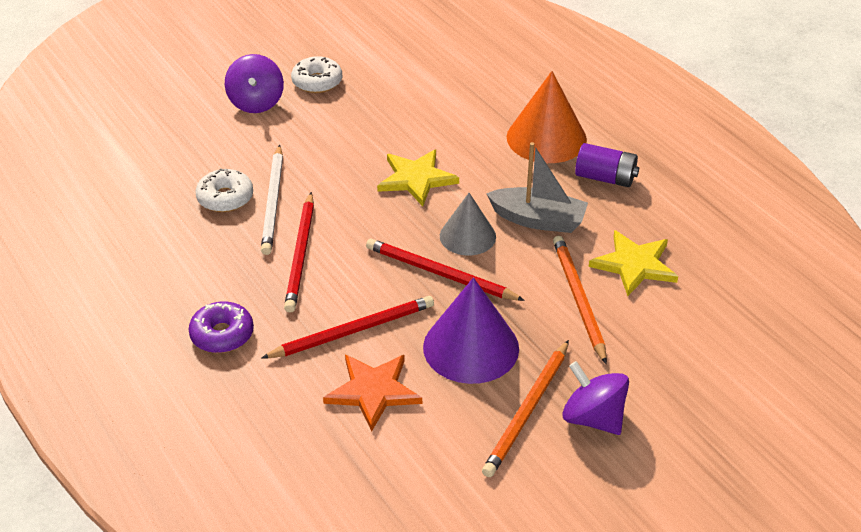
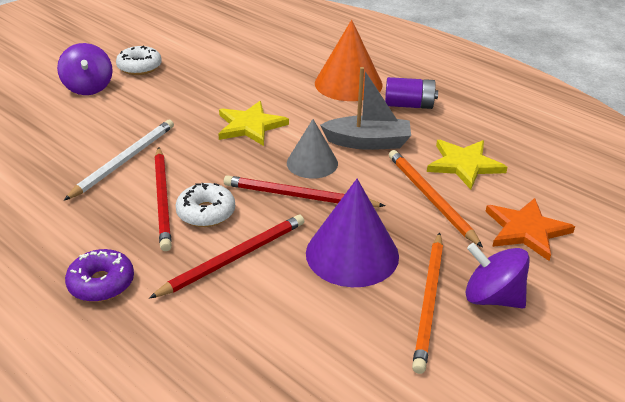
camera: 15 degrees left, 5 degrees down
white donut [196,168,253,212] -> white donut moved to [176,183,235,227]
white pencil [261,145,283,255] -> white pencil turned 135 degrees counterclockwise [64,120,174,201]
orange star [323,355,422,431] -> orange star moved to [485,198,575,261]

